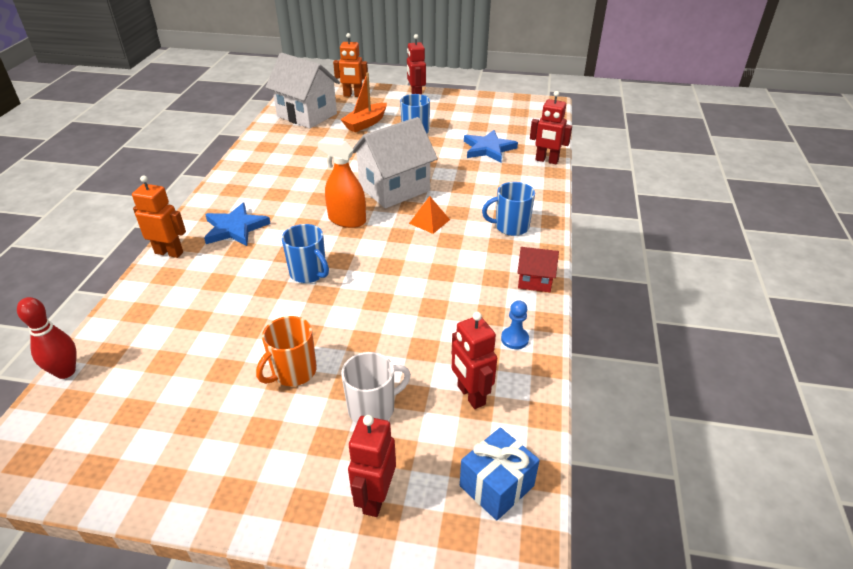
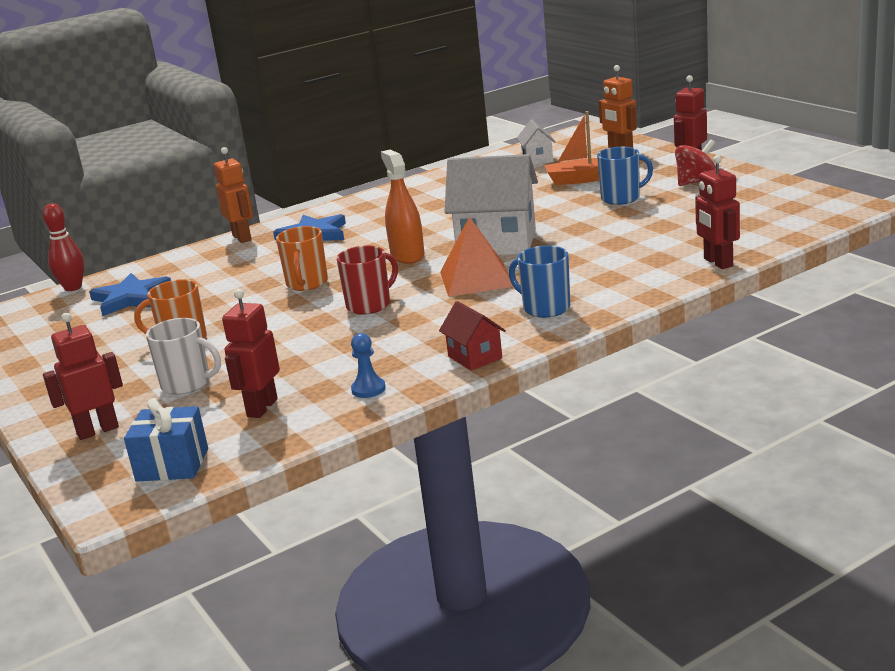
camera: 50 degrees right, 15 degrees down
white house [265,53,340,129] -> white house [517,120,556,165], size x0.49
blue mug [281,224,329,283] -> orange mug [276,226,328,291]
orange pyramid [409,196,450,234] -> orange pyramid [440,216,513,297], size x1.68
blue star [464,130,518,162] -> blue star moved to [89,273,171,316]
none -> red mug [336,246,398,315]
none -> red spinning top [675,139,716,186]

